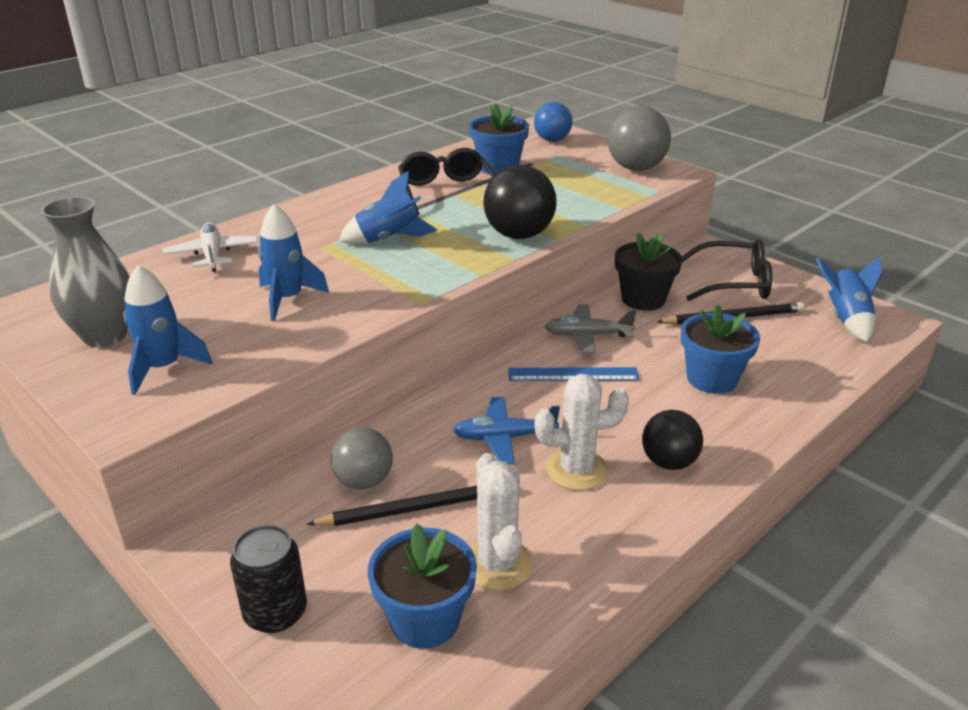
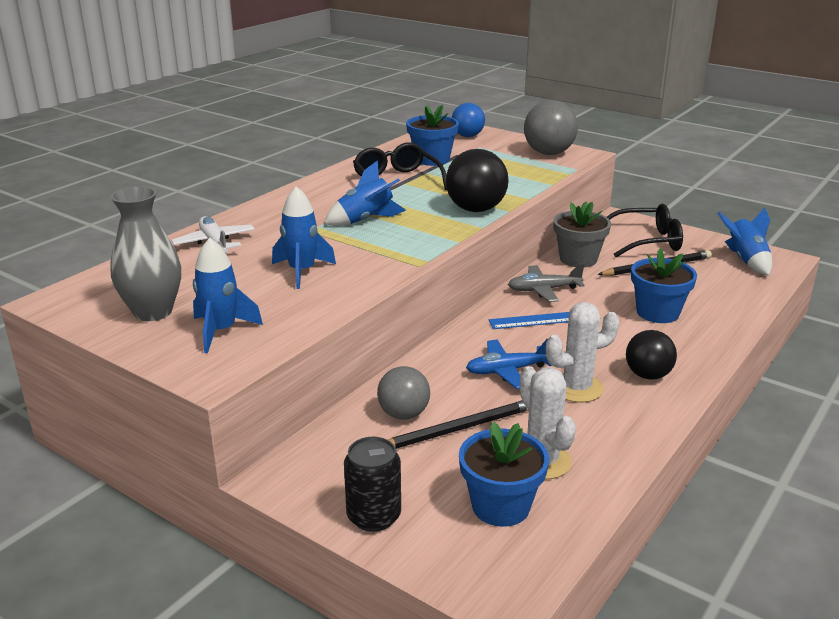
camera: 10 degrees left, 5 degrees down
black flower pot [615,233,683,311] -> grey flower pot [553,202,611,267]

